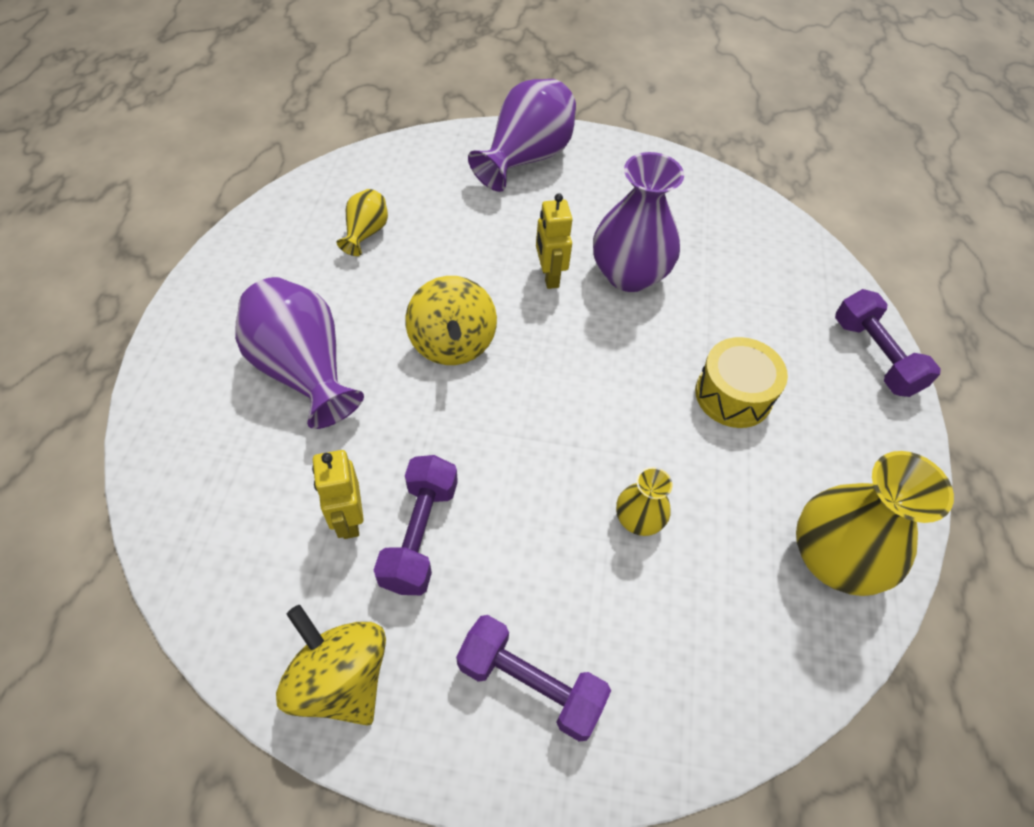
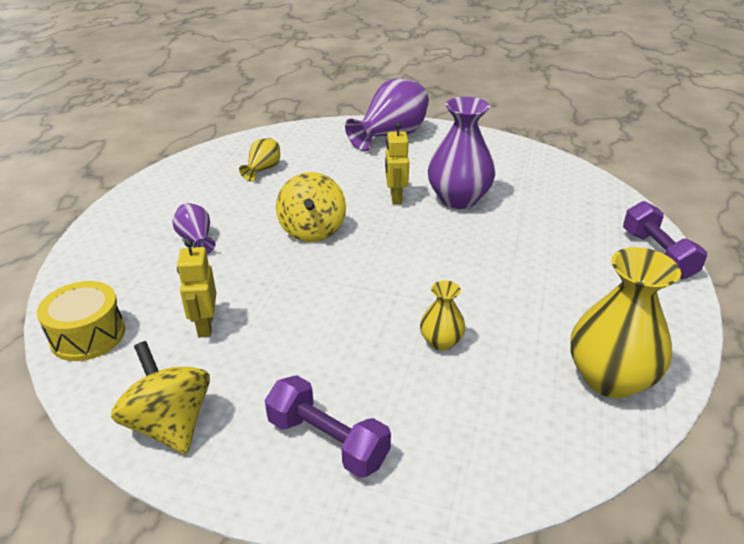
camera: 10 degrees right, 20 degrees down
purple vase [235,277,364,429] -> purple vase [173,203,216,254], size x0.51
purple dumbbell [374,455,458,595] -> none
yellow drum [695,337,788,428] -> yellow drum moved to [37,281,125,361]

